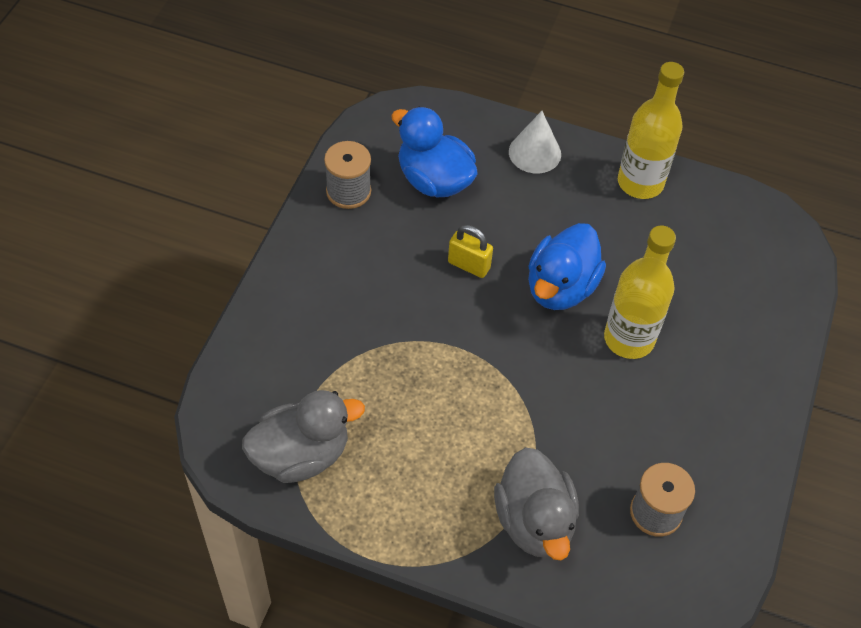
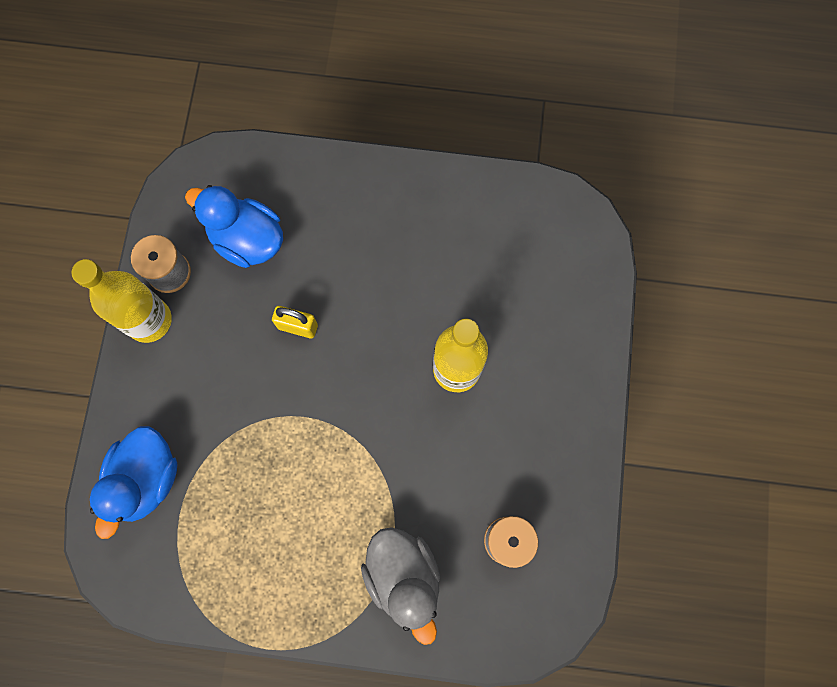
camera: 10 degrees left, 20 degrees up
grey duck [242,390,365,483] -> none
white cone [509,111,561,173] -> none
blue duck [528,223,606,310] -> blue duck moved to [90,426,178,539]
yellow bottle [618,62,684,199] -> yellow bottle moved to [72,259,172,343]

